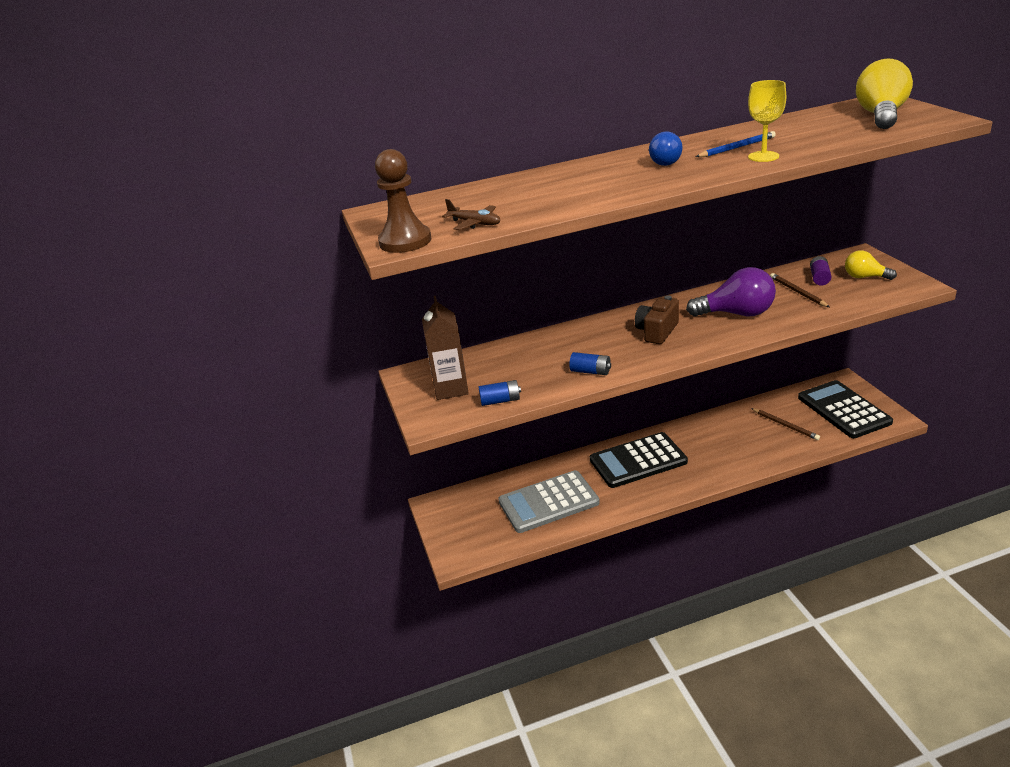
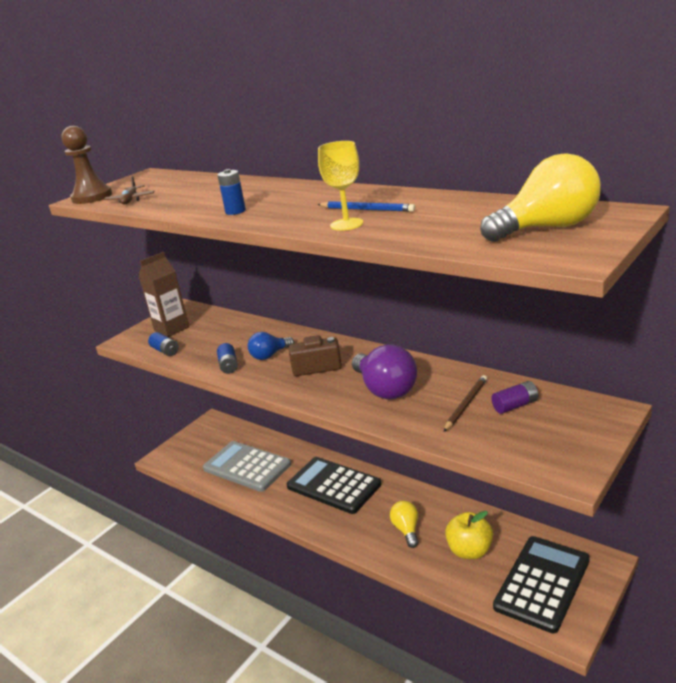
camera: 55 degrees right, 5 degrees down
blue light bulb [649,132,683,166] -> blue light bulb moved to [248,332,294,360]
brown pencil [751,408,820,440] -> yellow apple [445,511,493,559]
yellow light bulb [845,250,897,280] -> yellow light bulb moved to [390,501,418,548]
none -> blue battery [217,169,246,215]

